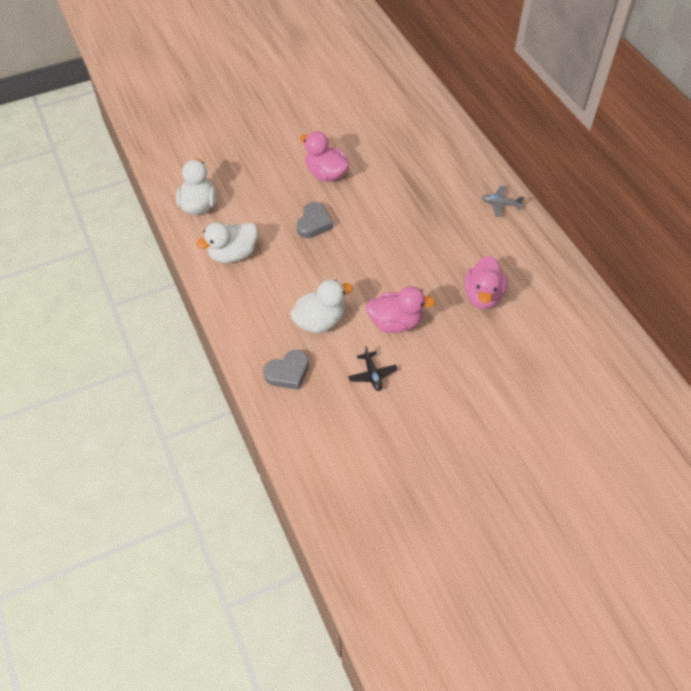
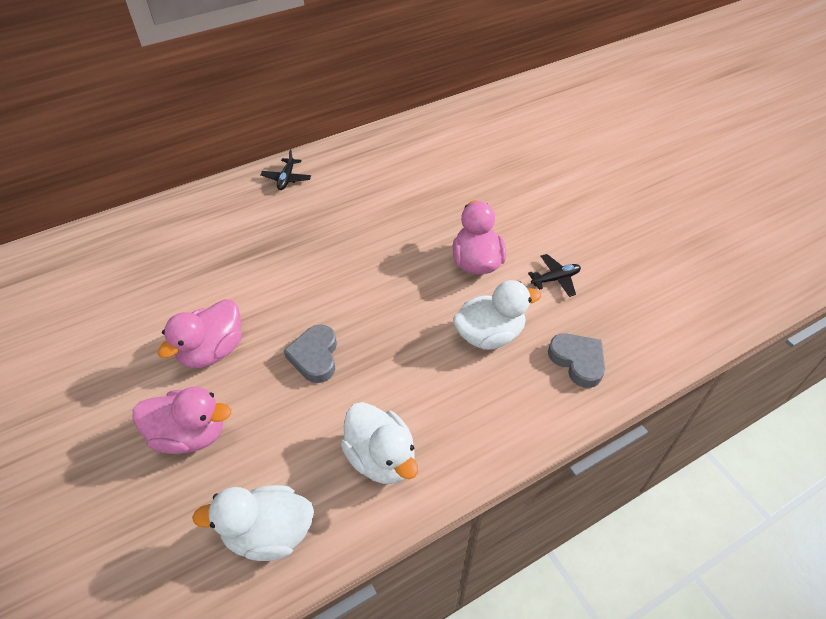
camera: 95 degrees left, 5 degrees down
white duck [290,280,353,333] -> white duck turned 105 degrees clockwise [453,280,541,350]
grey heart [297,202,333,238] -> grey heart turned 105 degrees counterclockwise [284,325,337,383]
pink duck [464,256,508,309] -> pink duck moved to [133,387,231,454]
grey plane [482,186,524,217] -> black plane [260,149,311,190]

